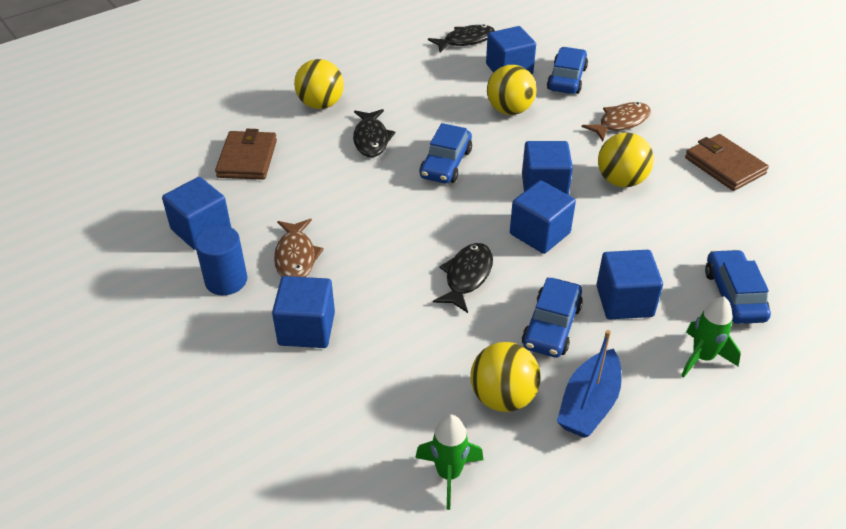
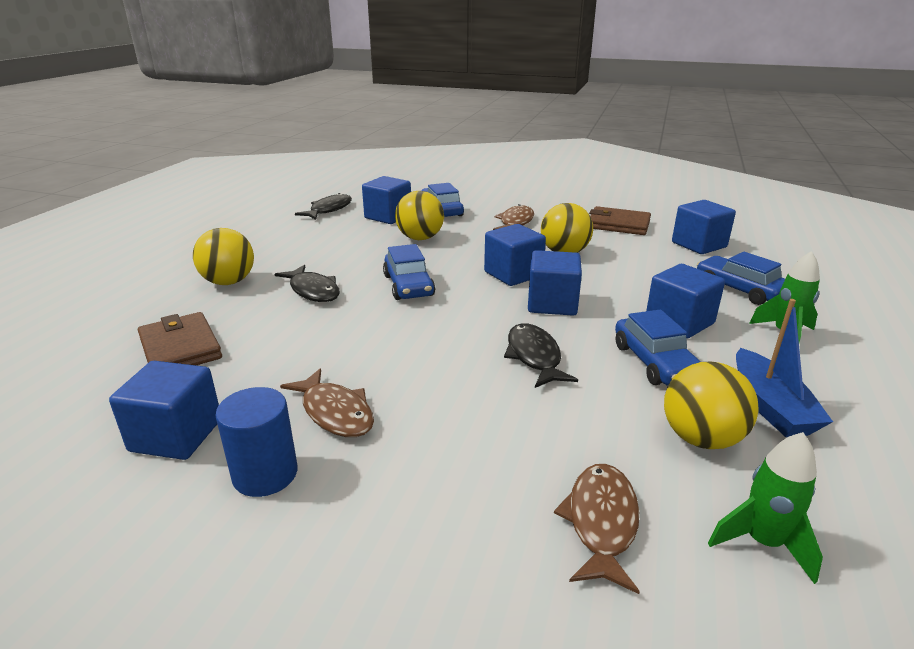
camera: 35 degrees left, 15 degrees down
blue cube [272,276,335,348] -> blue cube moved to [672,200,736,254]
none -> brown fish [554,464,640,594]

